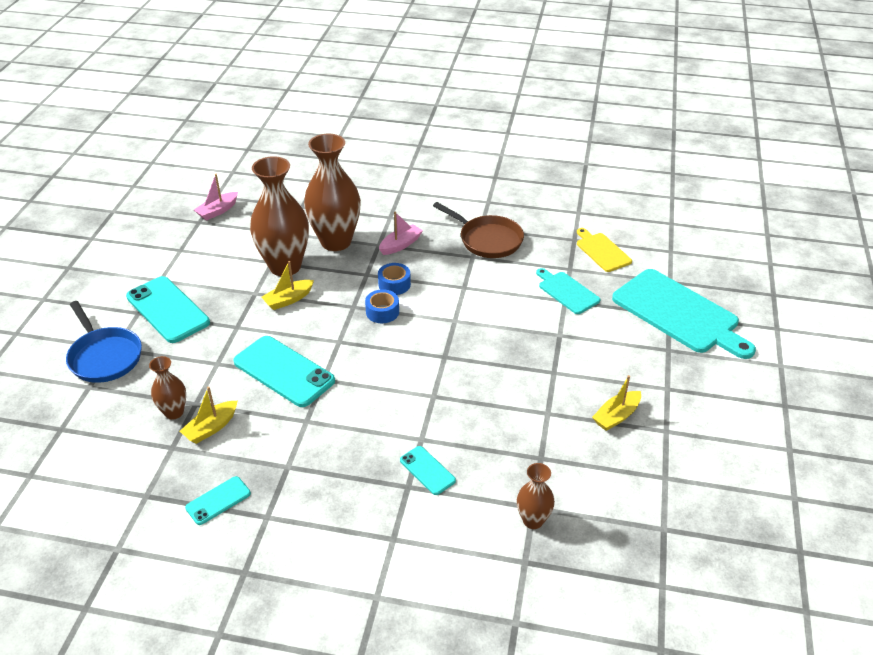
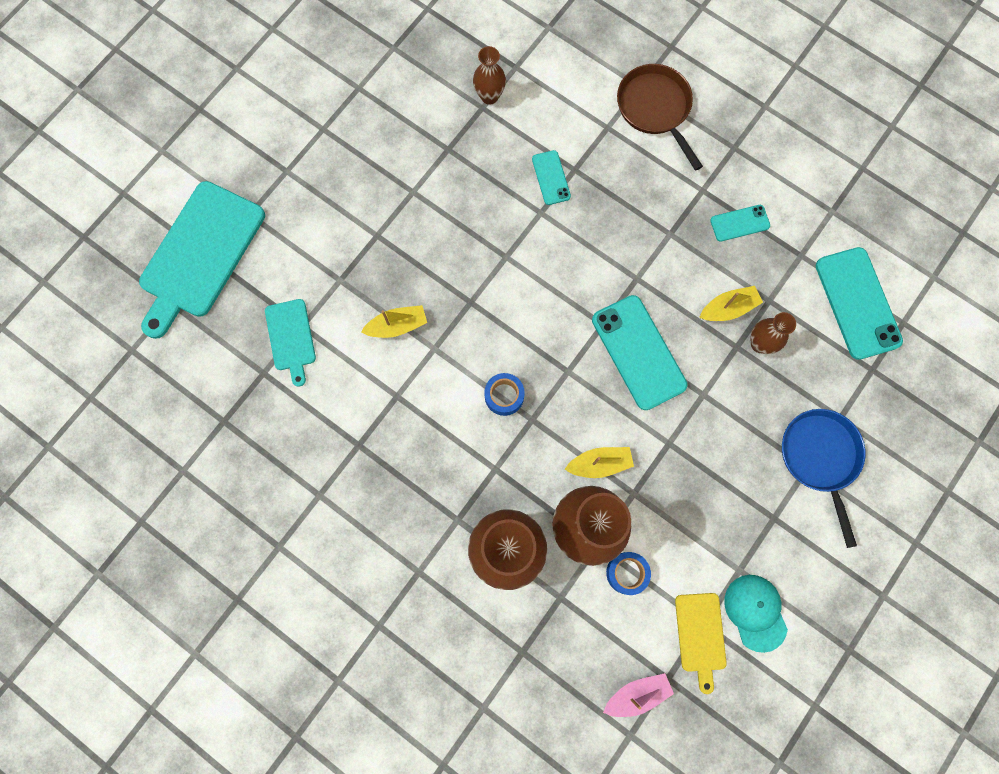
camera: 155 degrees left, 35 degrees up
turquoise phone [126,276,210,343] -> turquoise phone moved to [816,247,903,360]
blue tape [378,263,411,295] -> blue tape moved to [606,552,651,595]
pink boat [379,212,423,255] -> none
brown pan [433,202,524,258] -> brown pan moved to [617,64,703,171]
yellow cutting board [577,228,632,272] -> yellow cutting board moved to [675,593,727,694]
yellow boat [592,375,641,431] -> yellow boat moved to [361,305,427,338]
turquoise cutting board [612,269,756,359] -> turquoise cutting board turned 135 degrees counterclockwise [139,181,265,339]
none -> turquoise cap [724,575,788,653]

